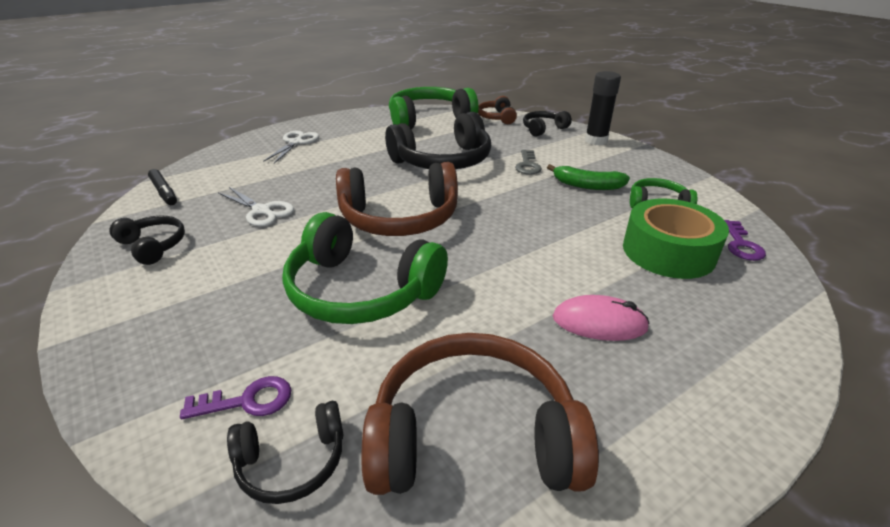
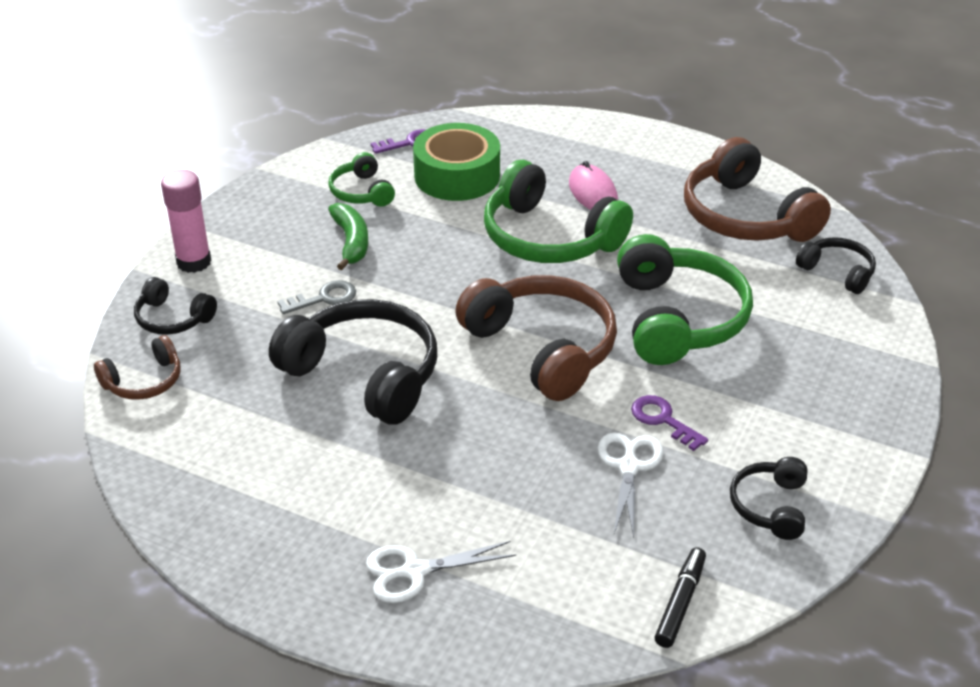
camera: 120 degrees left, 5 degrees up
purple key [180,376,291,419] -> purple key moved to [631,395,708,451]
green headphones [389,87,478,129] -> green headphones moved to [484,160,633,263]
black glue stick [585,71,621,145] -> pink glue stick [161,170,211,273]

